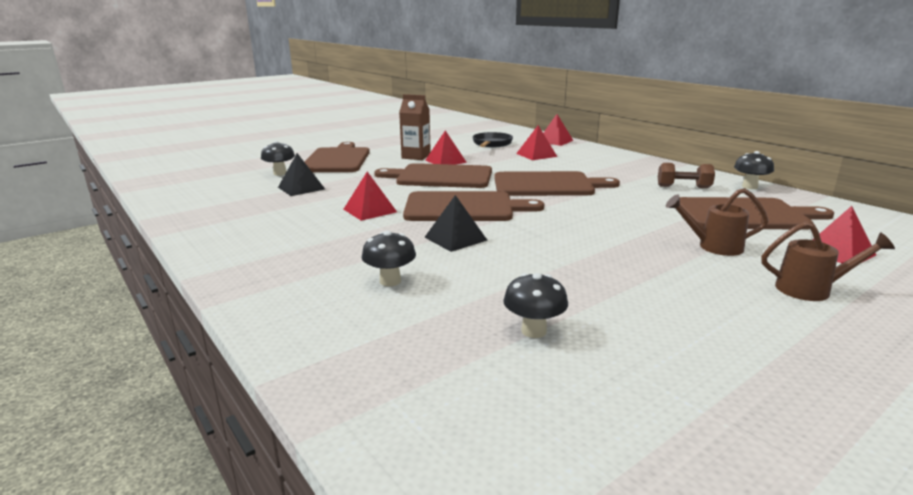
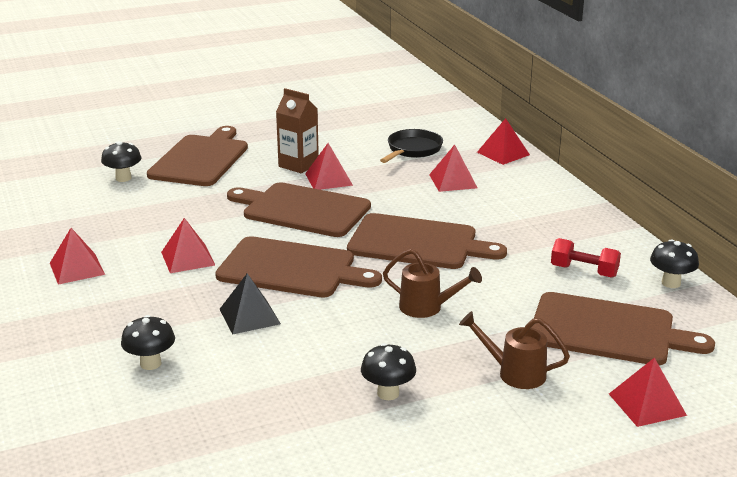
camera: 15 degrees right, 5 degrees up
black pyramid [278,153,325,196] -> none
black mushroom [503,273,568,338] -> black mushroom moved to [361,343,416,400]
brown dumbbell [658,163,715,188] -> red dumbbell [551,238,621,278]
brown watering can [761,221,895,301] -> brown watering can moved to [383,249,482,318]
none -> red pyramid [50,228,105,285]

